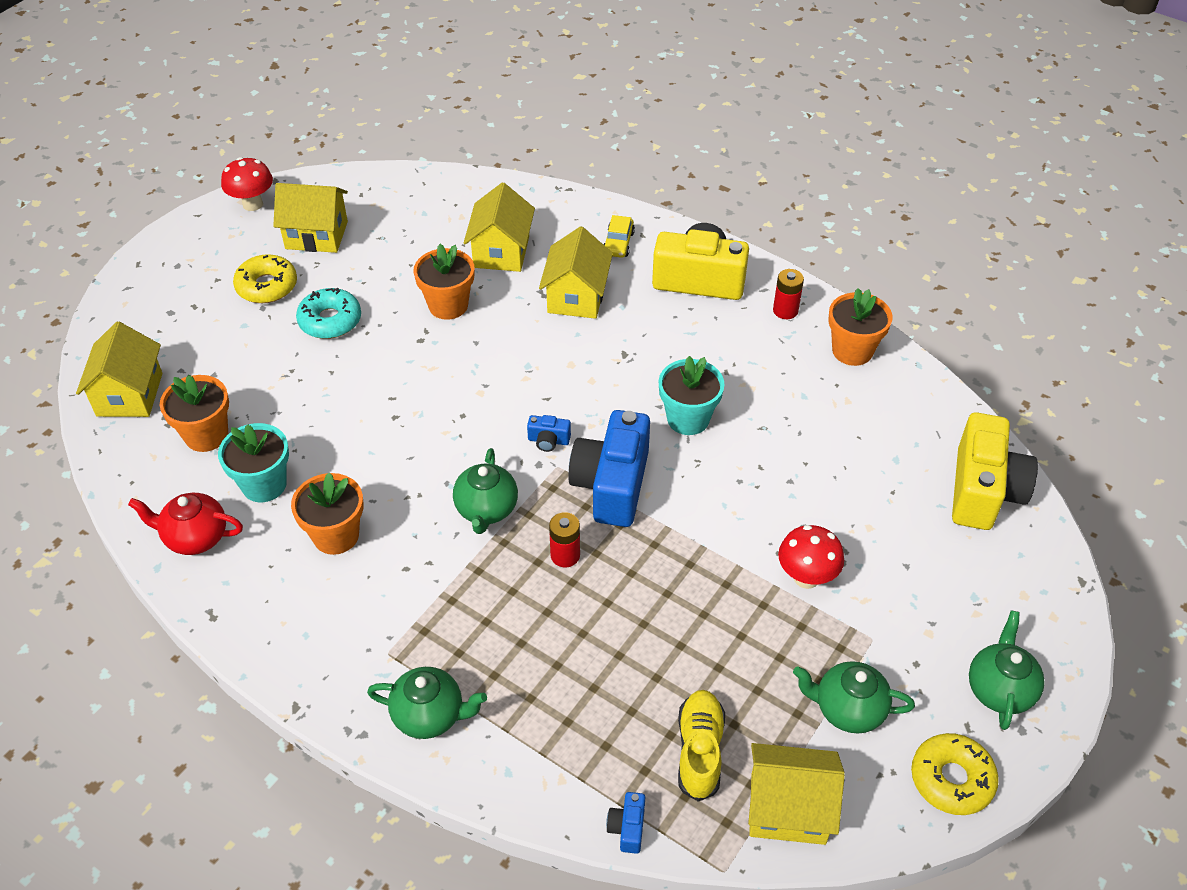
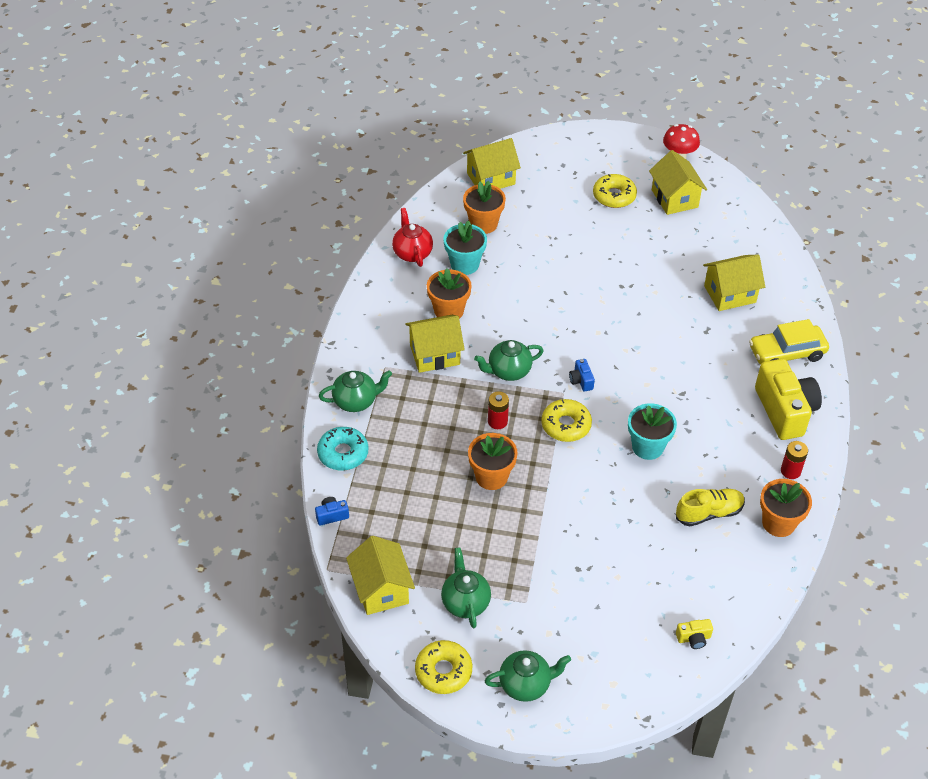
camera: 65 degrees right, 0 degrees up
turquoise donut [296,288,361,339] -> turquoise donut moved to [317,427,368,470]
green teapot [367,667,487,739] -> green teapot turned 90 degrees counterclockwise [319,370,392,412]
orange flower pot [414,244,474,320] -> orange flower pot moved to [468,433,518,490]
yellow house [539,226,613,319] -> yellow house moved to [406,315,465,373]
blue camera [568,410,650,527] -> yellow donut [541,399,592,442]
yellow car [603,215,635,258] -> yellow car [749,319,829,365], size x1.77
yellow shoe [678,690,725,802] -> yellow shoe moved to [676,489,745,526]
red mushroom [778,525,844,589] -> none
yellow camera [952,412,1038,530] -> yellow camera [676,619,713,649], size x0.42

